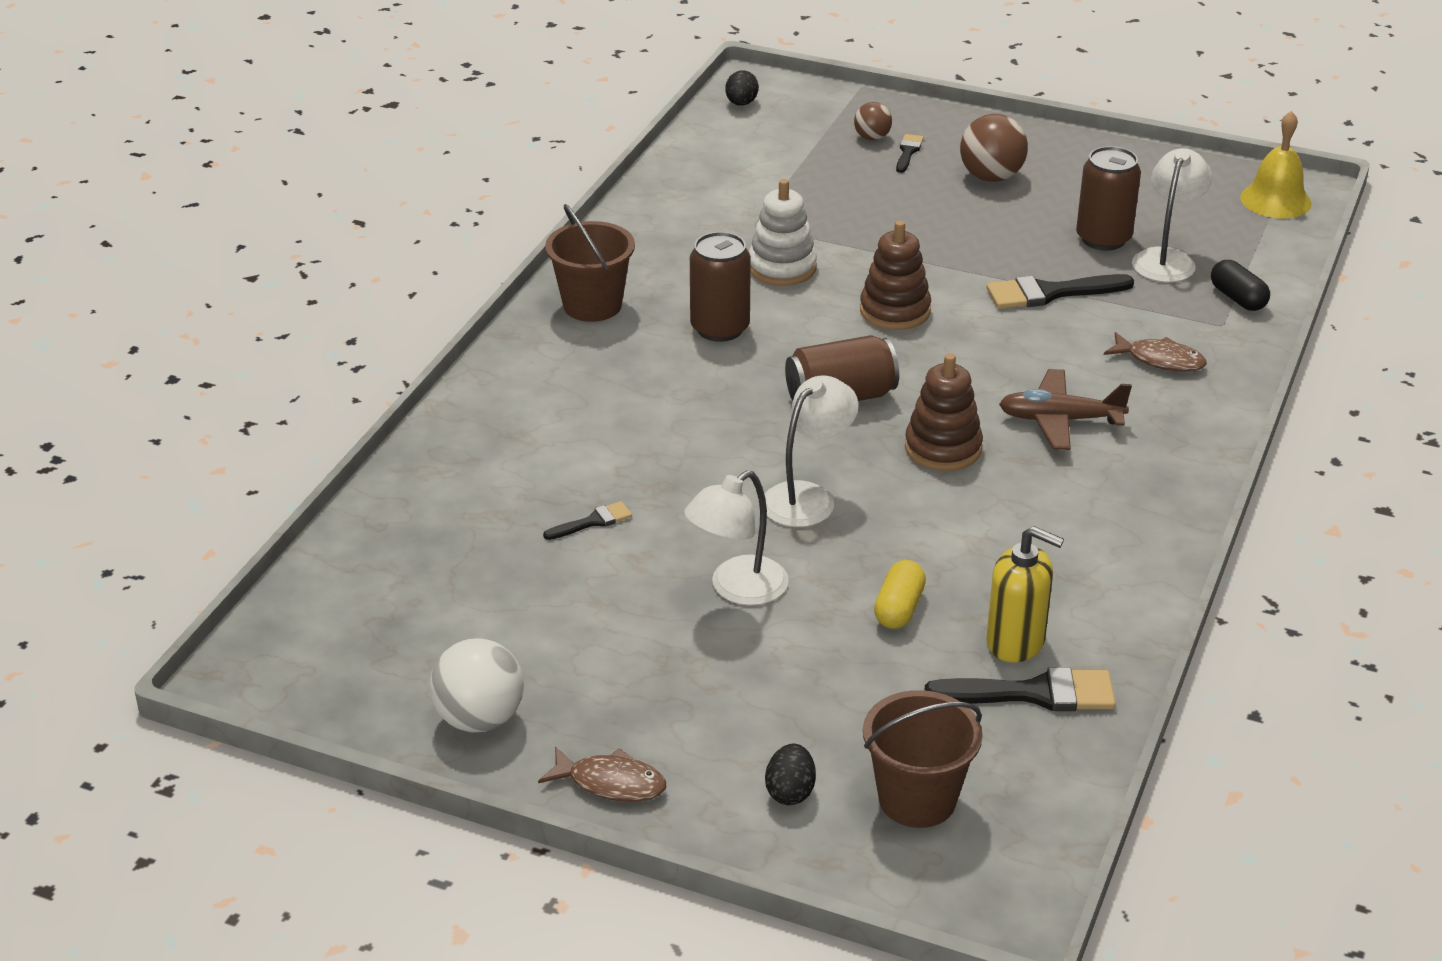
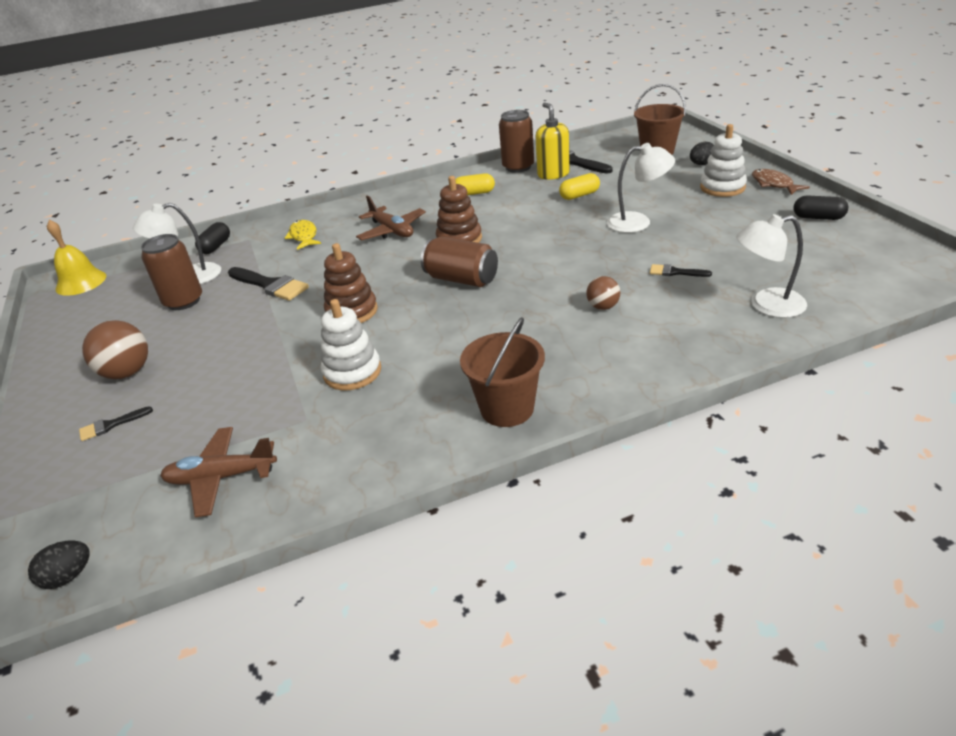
camera: 130 degrees left, 0 degrees up
white ball [429,638,524,732] -> black capsule [794,195,848,220]
brown can [690,232,751,342] -> brown can moved to [499,110,534,173]
white lamp [764,375,859,527] -> white lamp moved to [736,214,807,318]
brown ball [854,102,892,140] -> brown ball moved to [586,276,620,310]
brown fish [1104,332,1207,372] -> yellow fish [285,220,321,250]
none -> brown plane [160,427,277,517]
none -> yellow capsule [455,173,495,195]
none -> white stacking toy [700,124,747,197]

